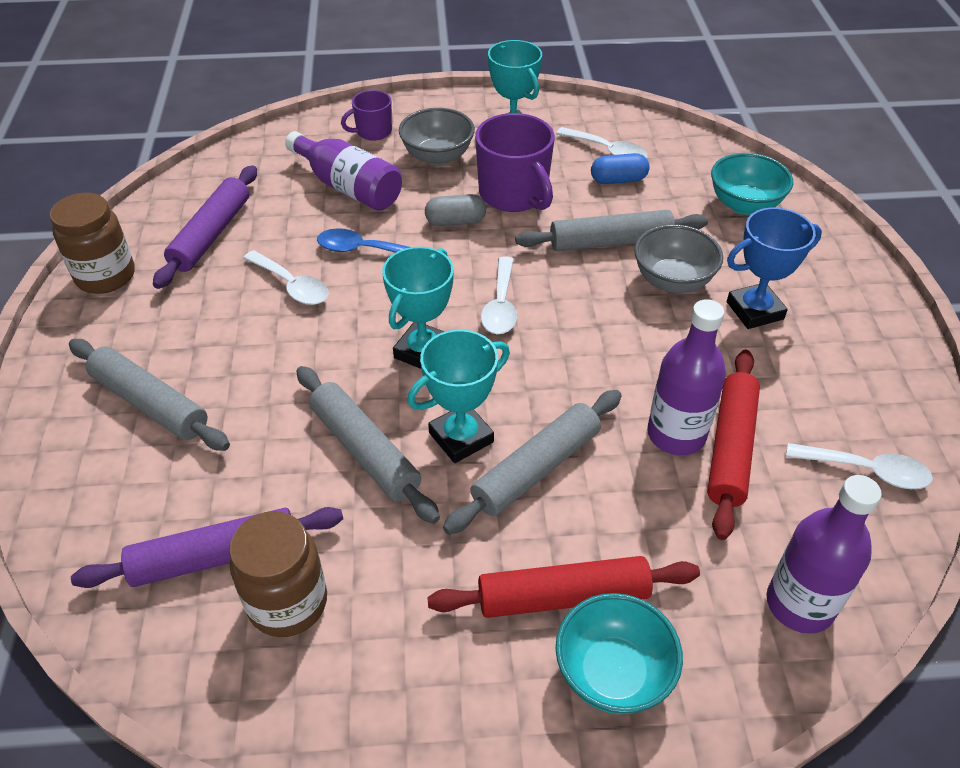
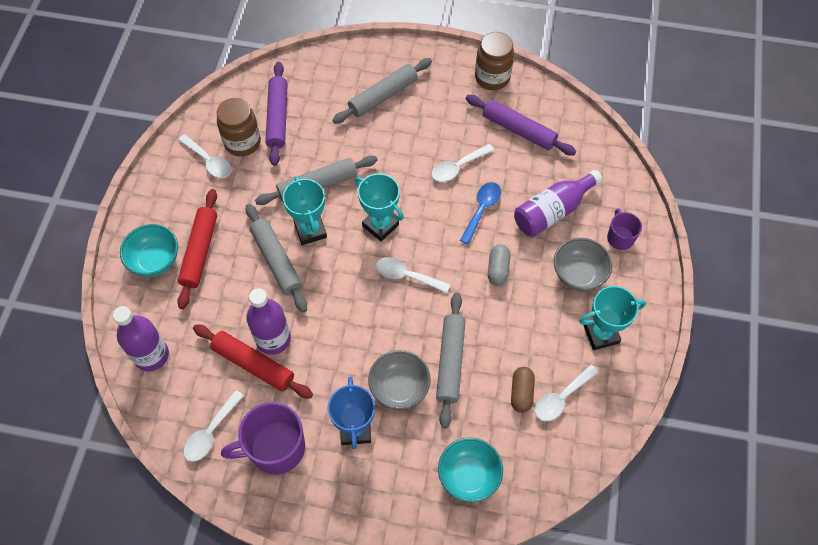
camera: 105 degrees right, 15 degrees up
purple mug [475,113,555,212] -> purple mug moved to [221,402,305,475]
blue capsule [591,153,650,184] -> brown capsule [511,367,535,413]
none -> white spoon [178,134,231,178]

